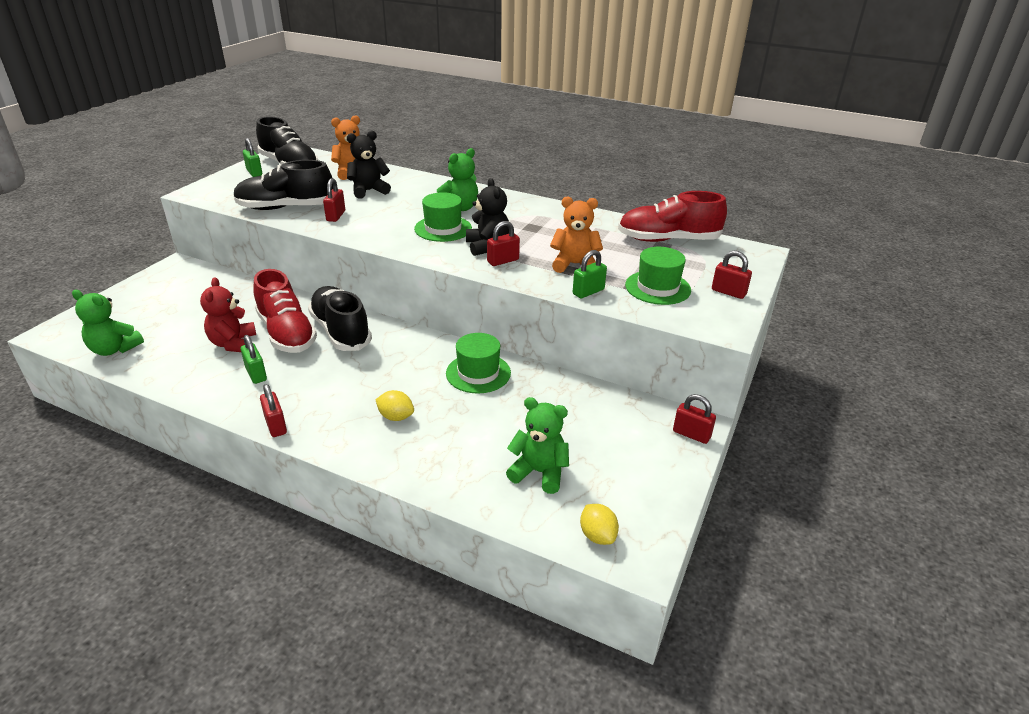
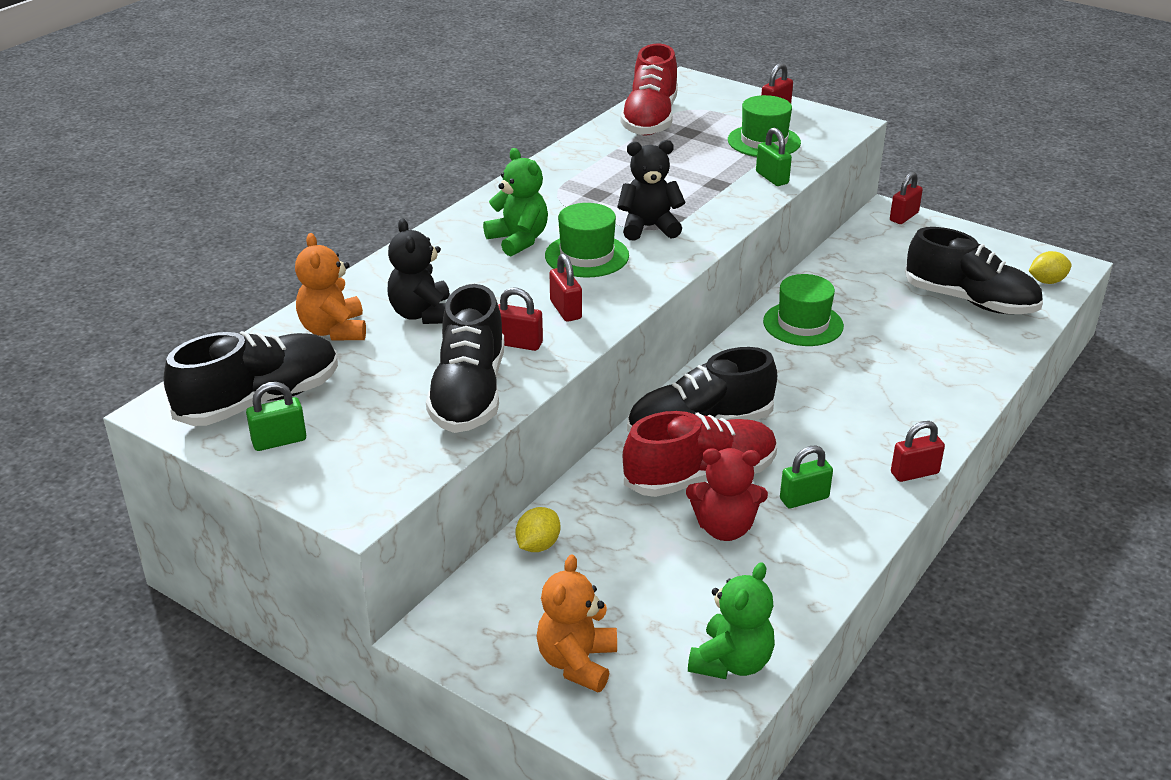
camera: 80 degrees left, 0 degrees up
yellow lemon [376,390,414,421] -> yellow lemon moved to [515,507,560,552]
red padlock [487,221,520,266] -> red padlock moved to [550,254,582,322]
green teddy bear [506,397,569,494] -> black shoe [905,227,1043,314]
orange teddy bear [550,197,603,273] -> orange teddy bear moved to [536,554,617,692]

